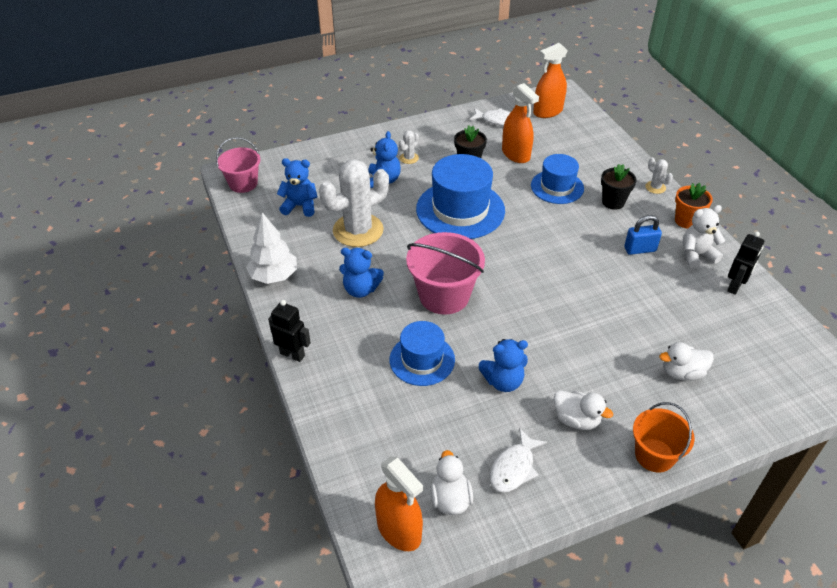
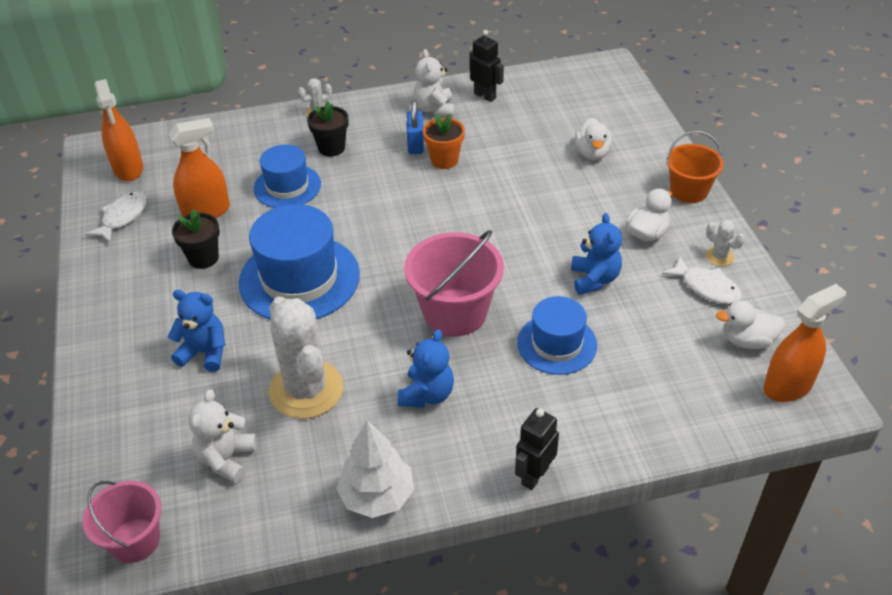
camera: 80 degrees left, 0 degrees up
blue teddy bear [277,158,317,217] -> white teddy bear [188,389,257,483]
white cactus [399,130,419,164] -> white cactus moved to [706,220,745,266]
orange flower pot [675,183,713,229] -> orange flower pot moved to [423,114,465,169]

